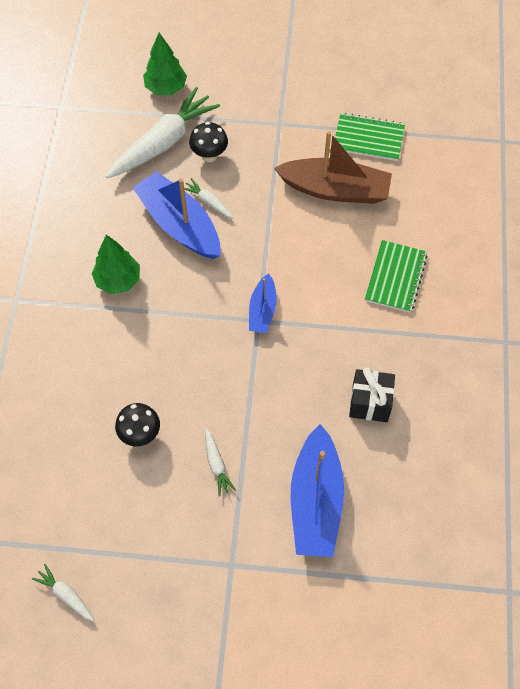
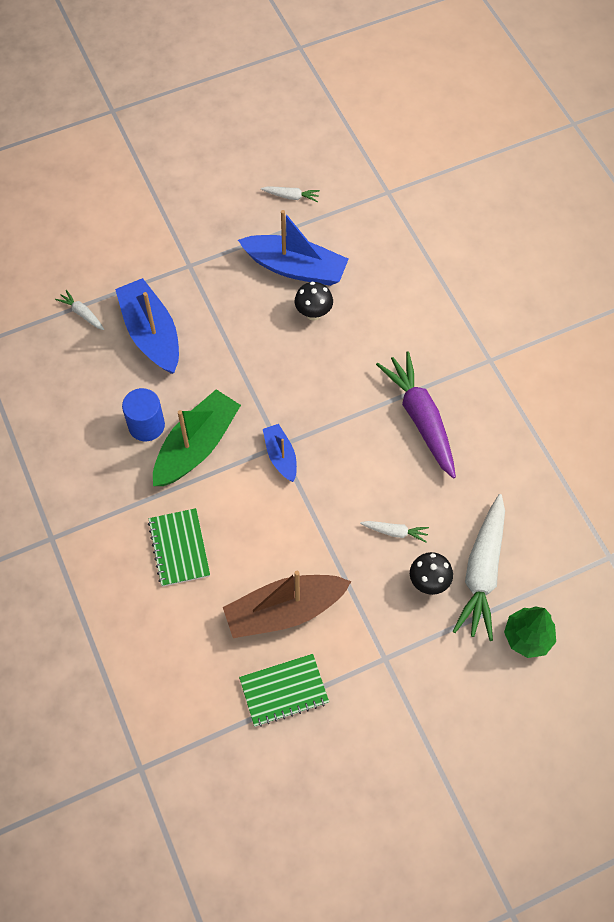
camera: 150 degrees right, 0 degrees up
green tree [92,235,140,294] -> purple carrot [376,351,456,478]
blue boat [133,171,220,259] -> blue boat moved to [238,210,348,286]
white carrot [205,428,236,497] -> white carrot moved to [55,290,104,330]
black gift [349,367,395,422] -> blue cylinder [122,388,165,441]
none -> green boat [153,389,241,486]

